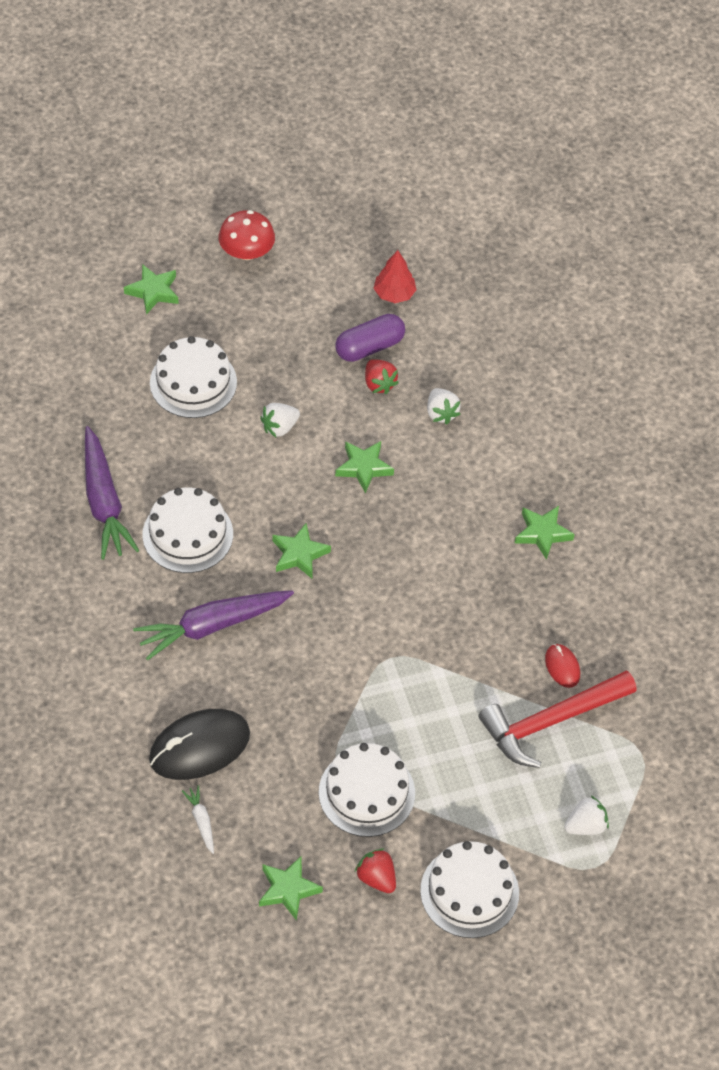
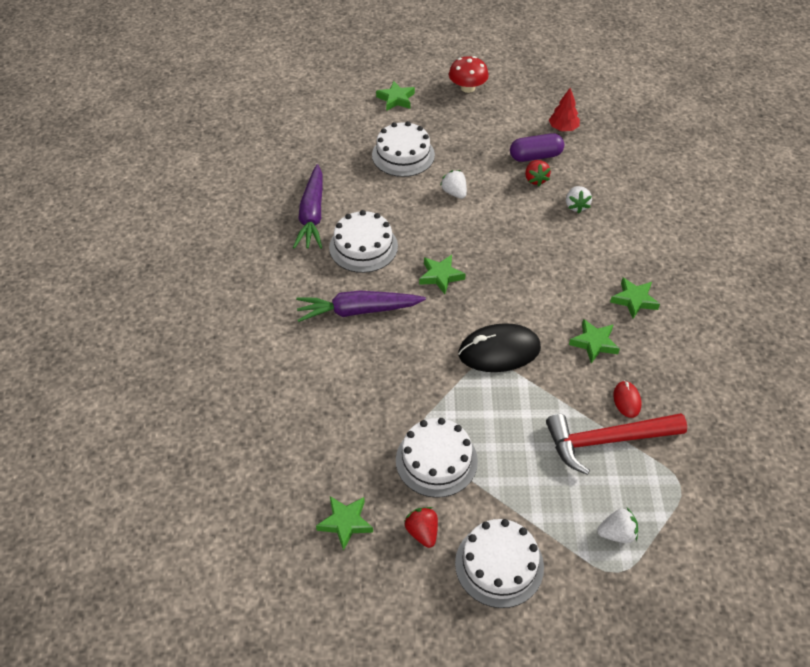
camera: 20 degrees right, 5 degrees down
black mouse [149,709,250,780] -> black mouse moved to [458,323,541,372]
white carrot [182,785,214,854] -> none
white strawberry [260,403,300,437] -> white strawberry turned 75 degrees clockwise [440,170,467,199]
green star [335,441,394,493] -> green star moved to [569,319,620,363]

